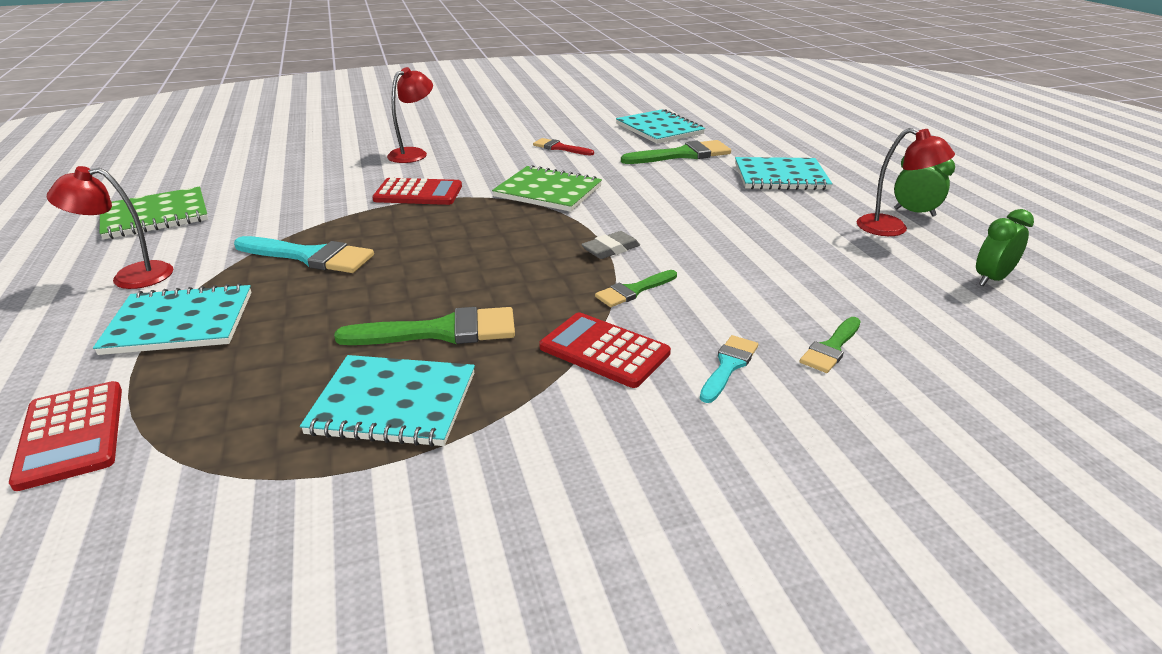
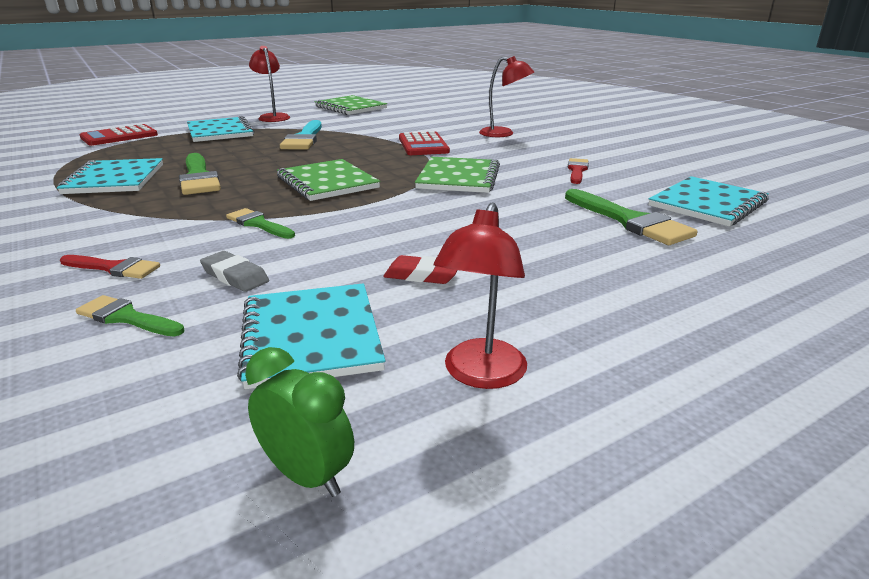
camera: 75 degrees right, 5 degrees down
red calculator [539,312,671,388] -> none
grey eraser [581,231,640,259] -> grey eraser moved to [200,251,269,292]
turquoise brush [700,335,758,403] -> red brush [60,255,160,279]
turquoise notebook [735,157,833,190] -> turquoise notebook moved to [237,284,386,389]
green clock [894,157,955,216] -> none
none -> green notebook [277,159,380,201]
none -> red eraser [383,255,457,284]

